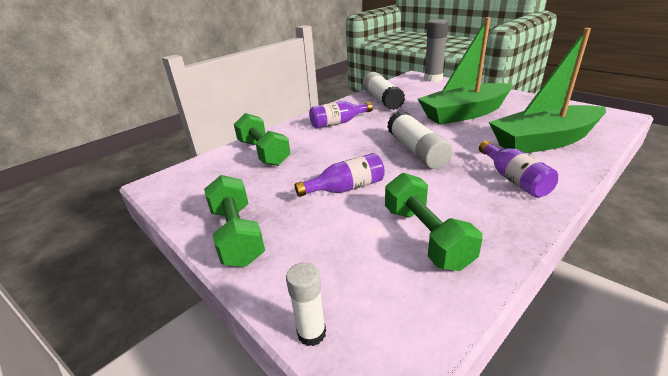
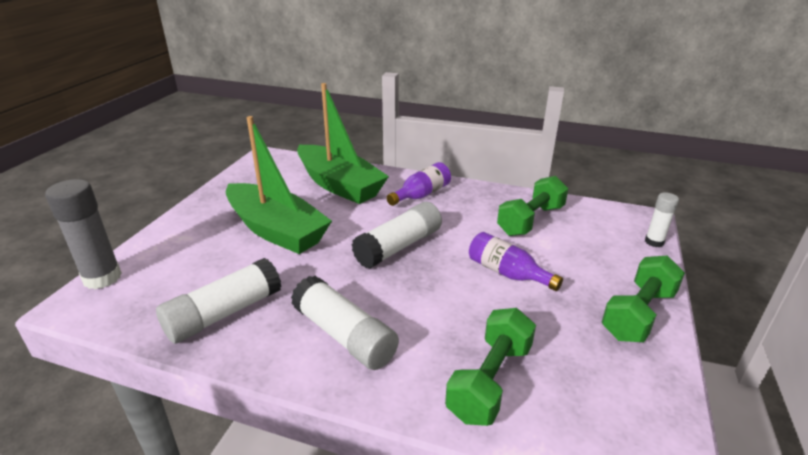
camera: 120 degrees left, 0 degrees up
purple bottle [309,101,373,129] -> white glue stick [291,276,399,370]

